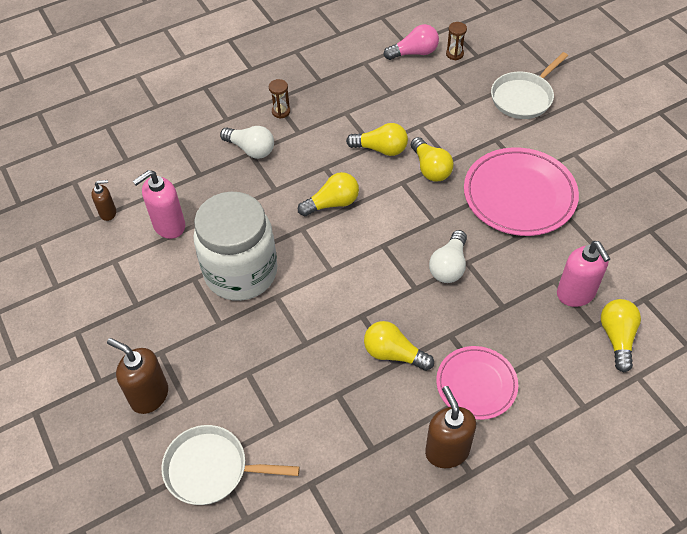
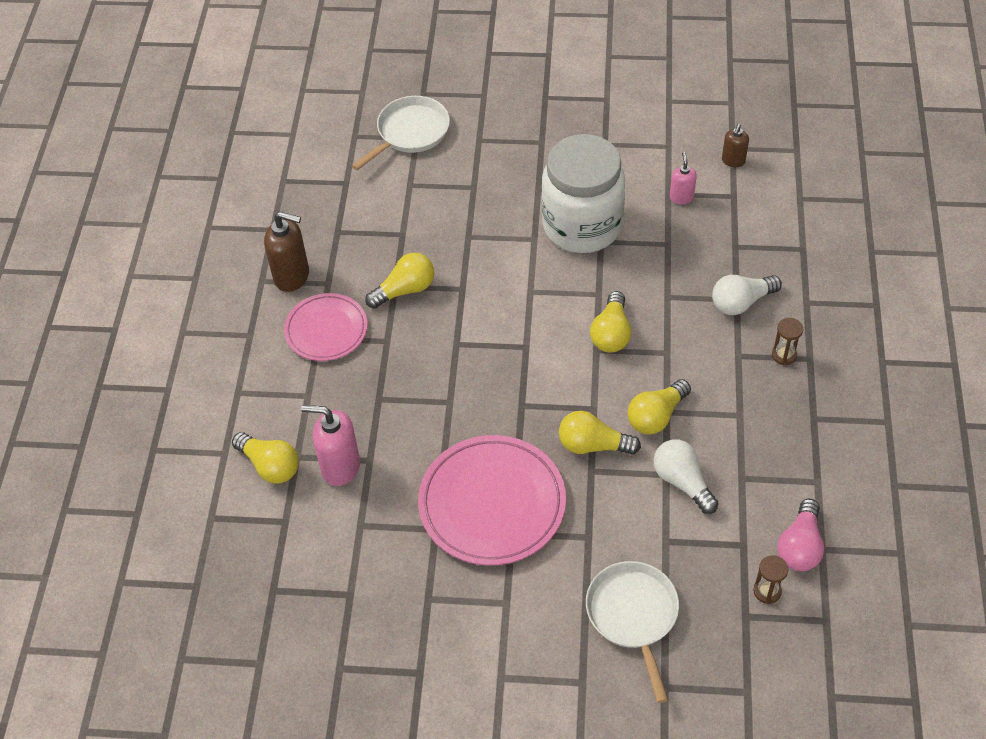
camera: 125 degrees right, 0 degrees up
brown soap dispenser [107,338,168,414] -> none
pink soap dispenser [133,170,185,239] -> pink soap dispenser [670,152,697,204], size x0.57
white light bulb [429,230,467,283] -> white light bulb moved to [654,439,719,514]

